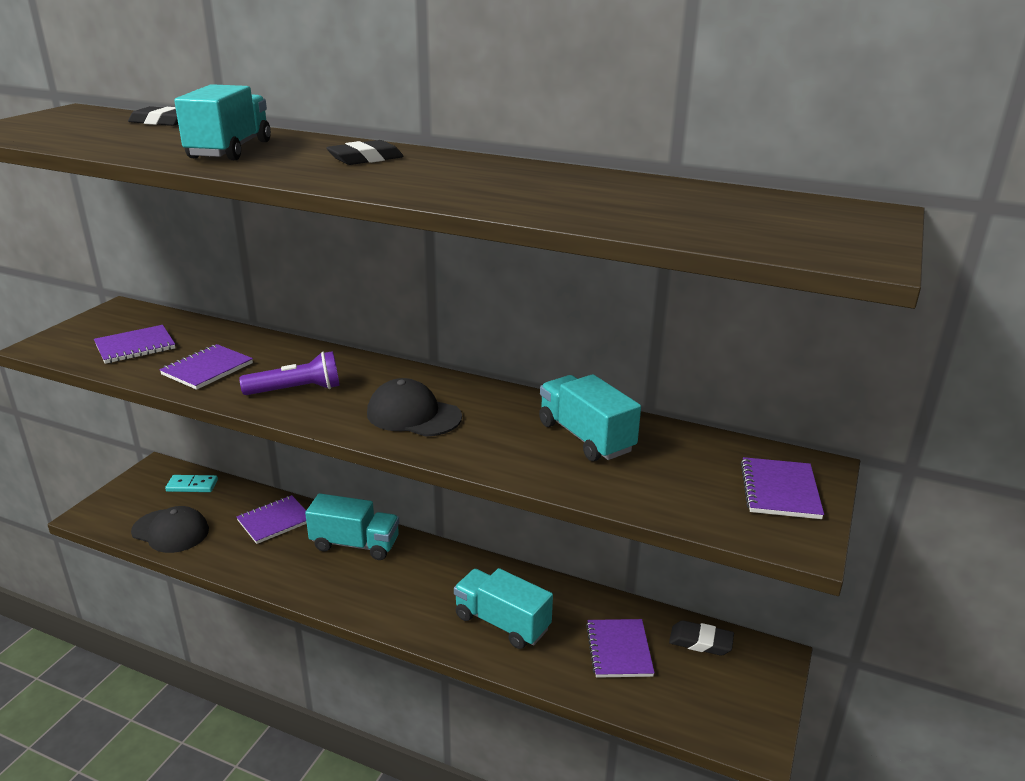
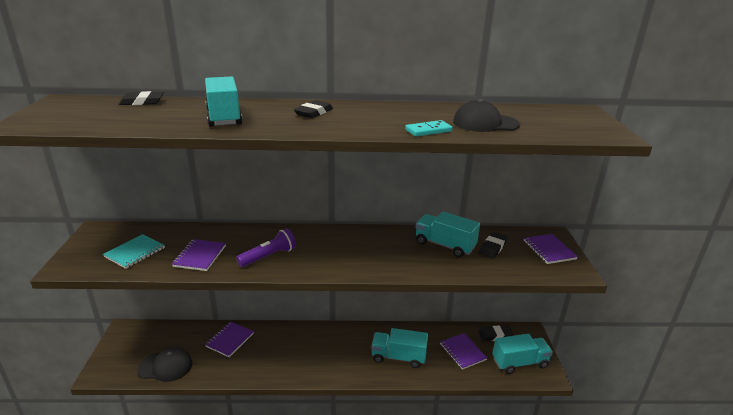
camera: 25 degrees left, 0 degrees up
purple notebook [94,325,175,364] -> turquoise notebook [103,234,165,269]
turquoise domino [165,475,218,492] -> turquoise domino moved to [405,120,452,137]
turquoise truck [305,493,399,560] -> turquoise truck moved to [492,334,553,374]
black cap [367,378,462,437] -> black cap moved to [453,99,520,132]
none -> black eraser [479,232,508,258]

